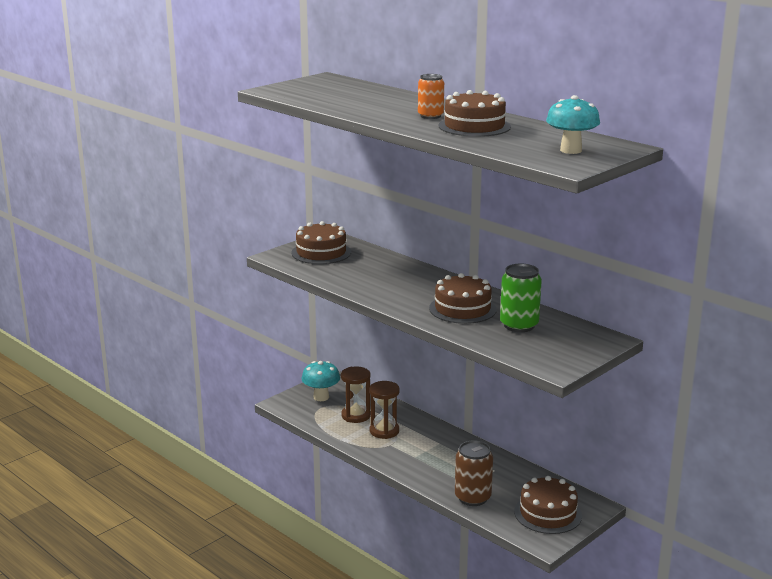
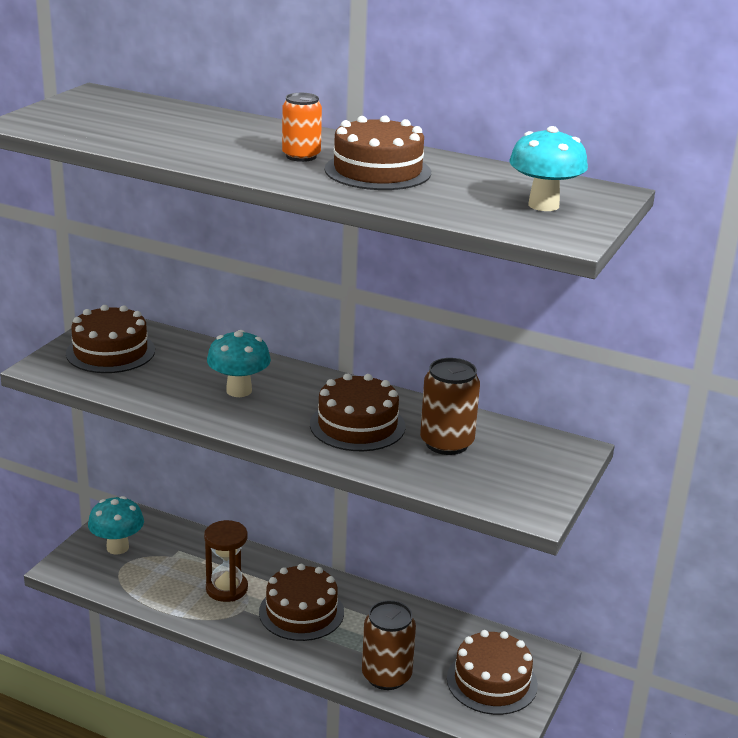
camera: 20 degrees left, 5 degrees up
brown hourglass [341,367,371,423] -> none
green can [500,264,542,332] -> brown can [420,358,480,455]
none -> turquoise mushroom [207,330,271,397]
none -> brown cake [259,564,344,641]

